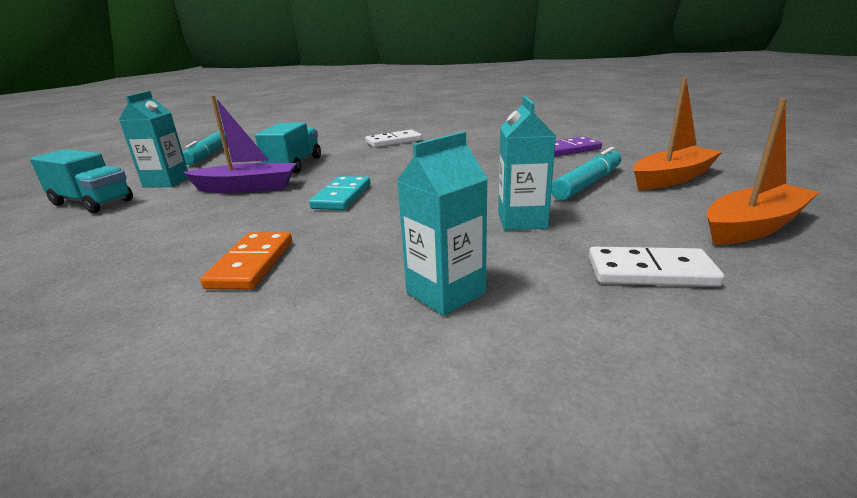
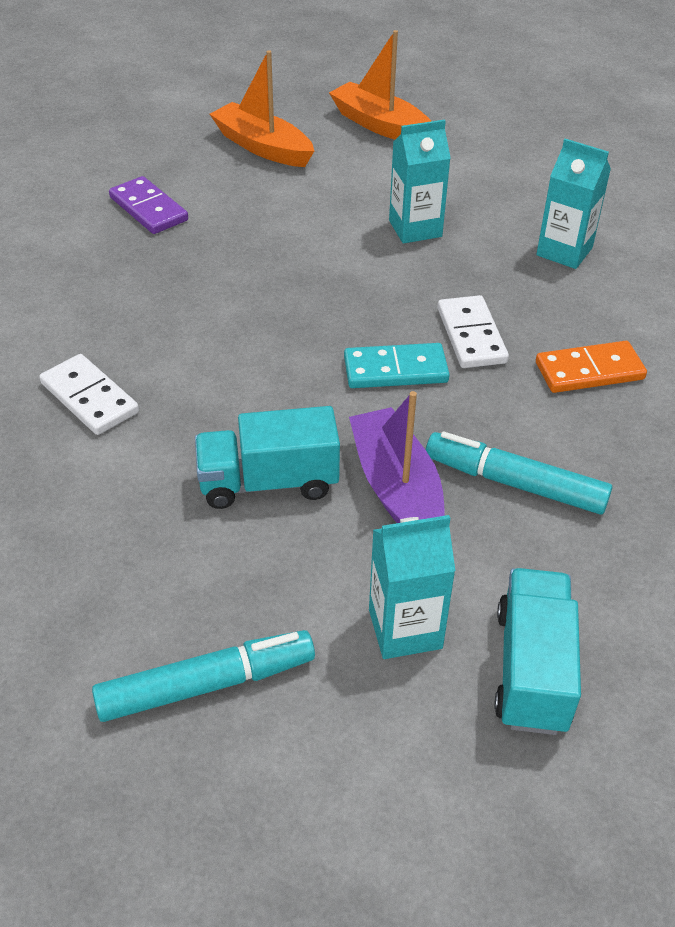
camera: 110 degrees left, 20 degrees up
turquoise marker [551,147,622,200] -> turquoise marker moved to [426,432,612,515]
white domino [589,247,724,287] -> white domino moved to [437,295,509,368]

